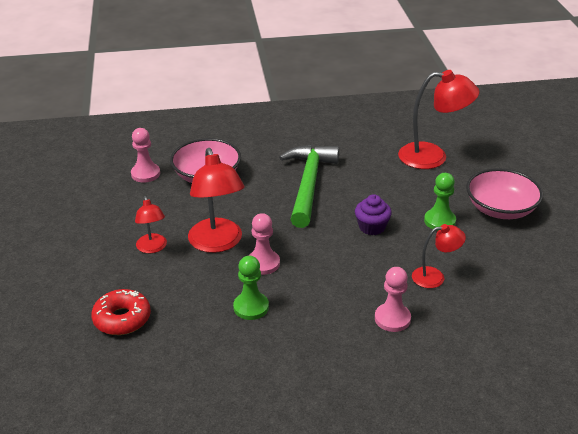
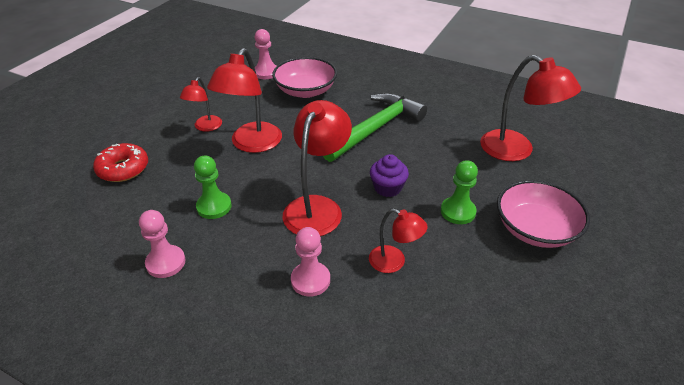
camera: 35 degrees right, 5 degrees up
pink pawn [248,213,280,275] -> pink pawn moved to [139,210,186,278]
none -> red lamp [282,100,352,236]

